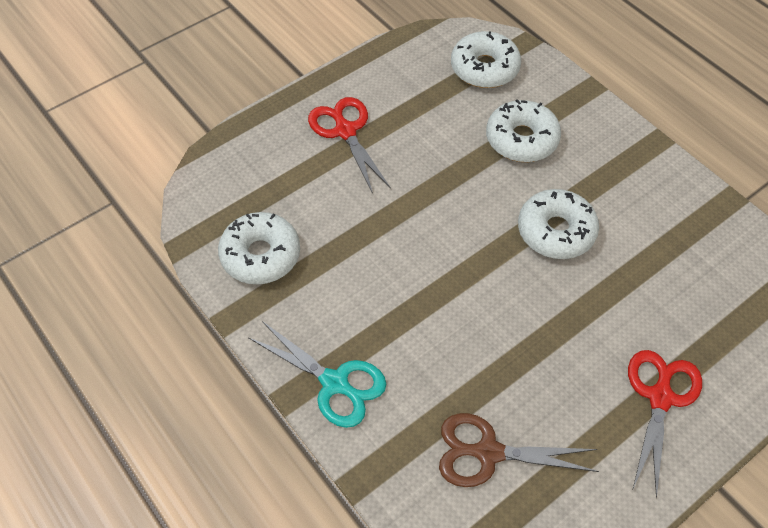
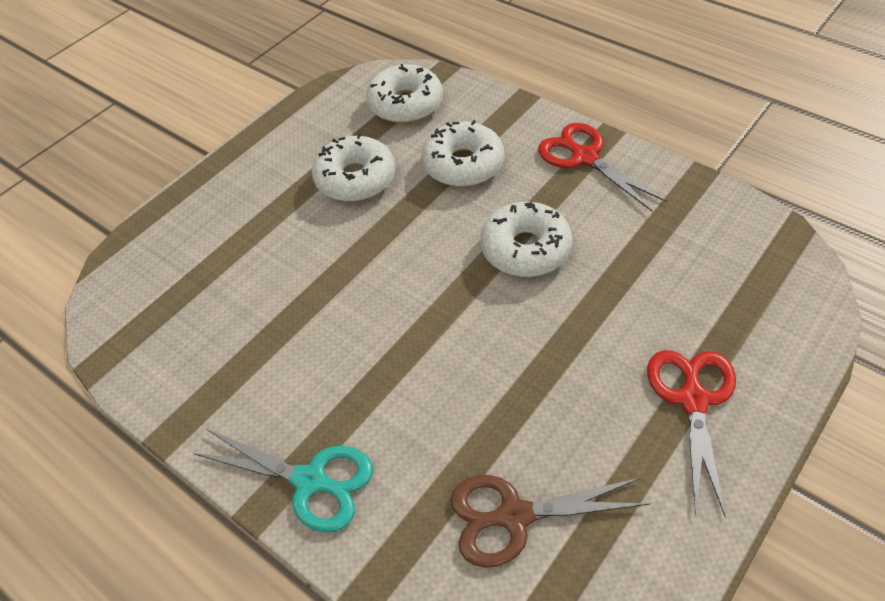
camera: 10 degrees left, 5 degrees down
white donut [218,212,300,284] -> white donut moved to [312,133,395,202]
red scissors [308,97,391,194] -> red scissors moved to [538,123,667,211]

